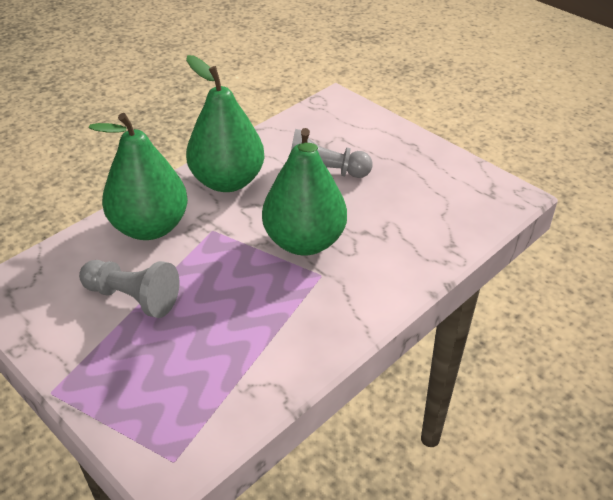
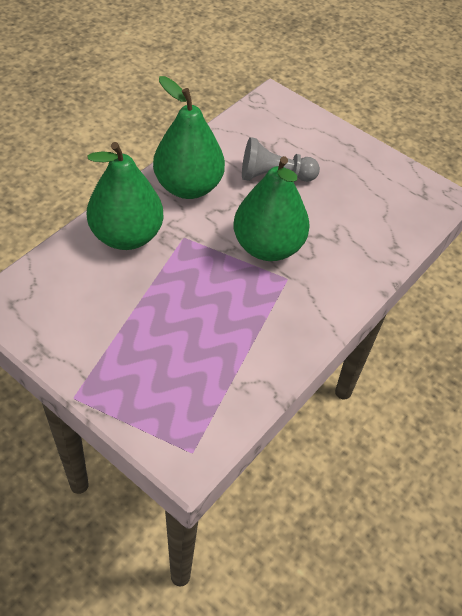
camera: 10 degrees left, 10 degrees up
grey pawn [79,260,179,318] -> none

